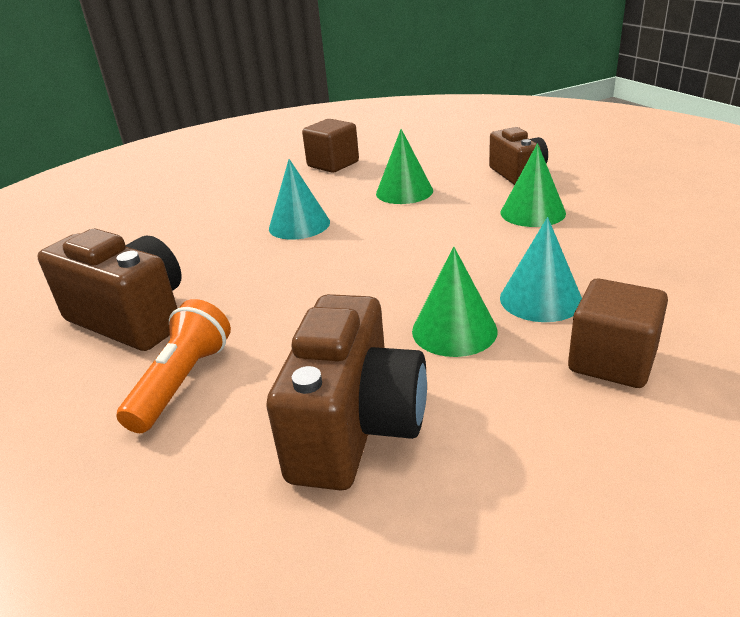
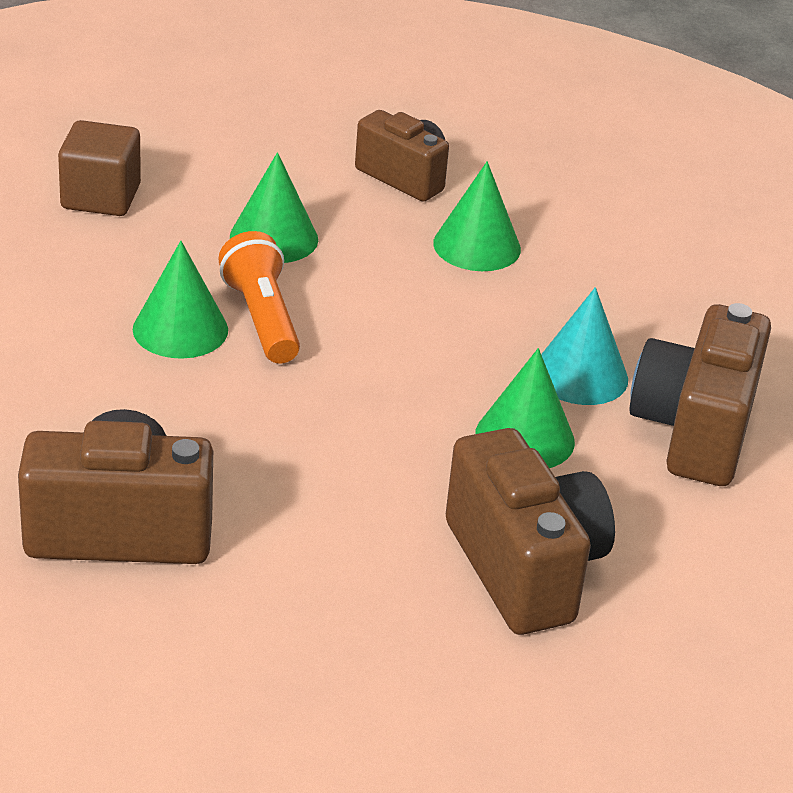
camera: 40 degrees left, 5 degrees up
orange flashlight [116,299,231,433] -> orange flashlight moved to [218,231,300,364]
turquoise cone [269,159,330,240] -> green cone [133,241,228,359]
brown cube [568,279,668,388] -> brown camera [629,303,771,486]

